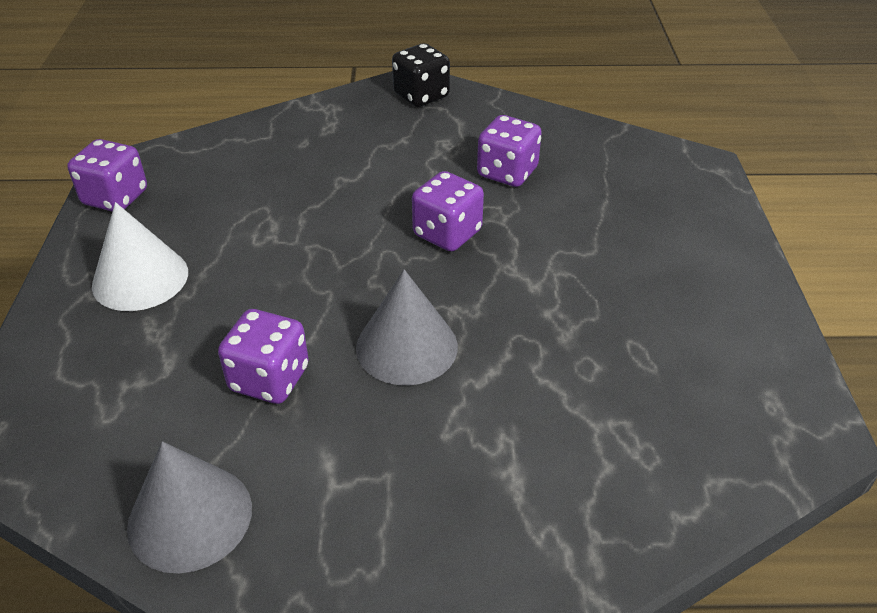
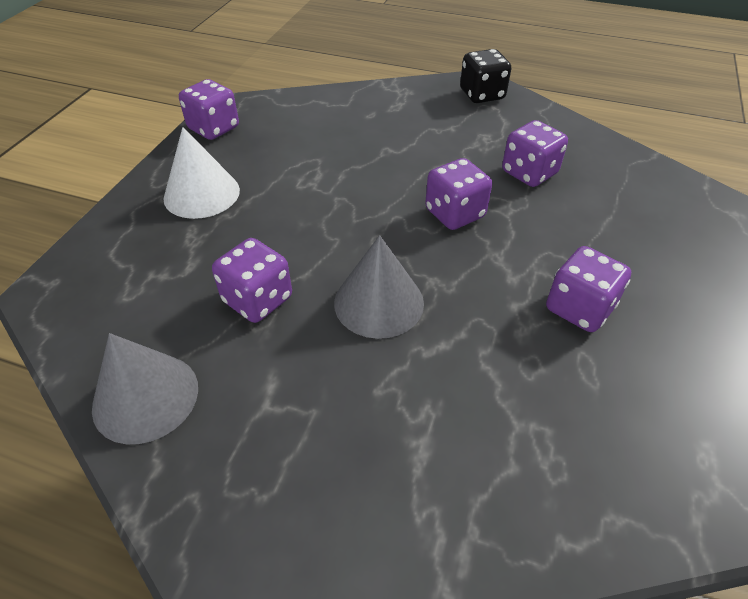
camera: 20 degrees right, 5 degrees up
none -> purple dice [546,246,631,332]

